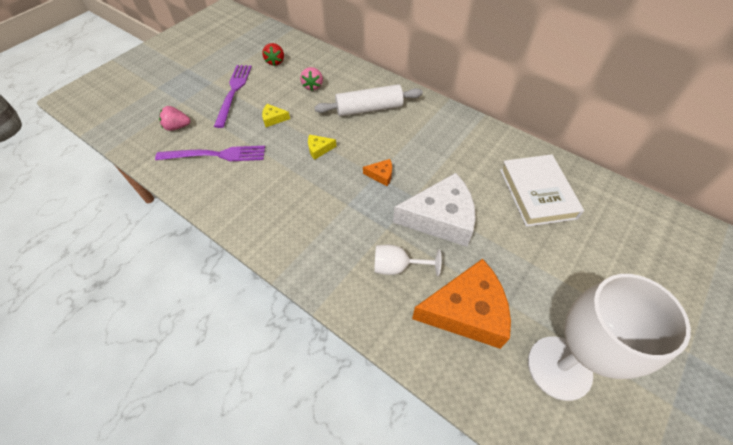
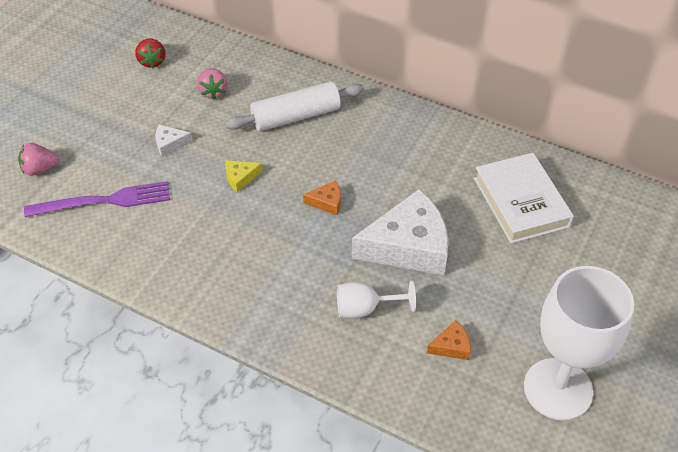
camera: 10 degrees left, 5 degrees down
purple fork [214,65,252,128] -> none
yellow cheese [262,104,290,127] -> white cheese [156,125,193,157]
orange cheese [412,259,511,349] -> orange cheese [427,320,470,360], size x0.42

